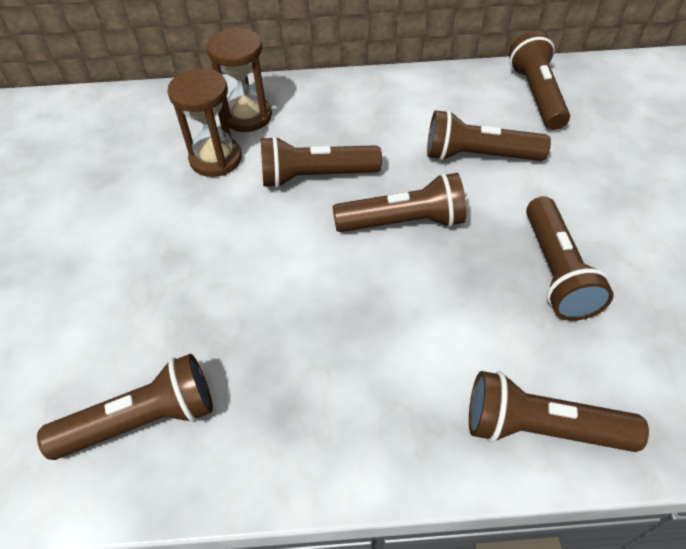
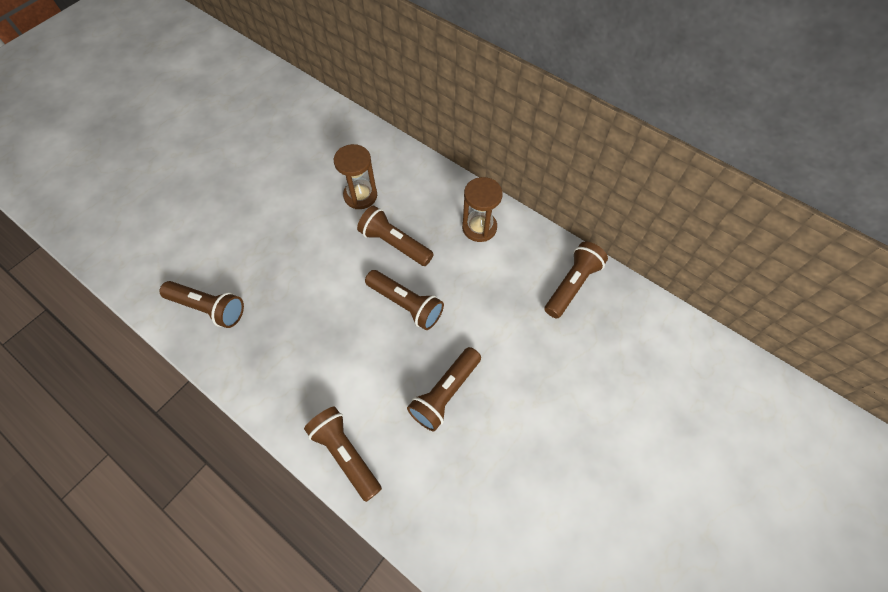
camera: 40 degrees right, 10 degrees up
brown hourglass [207,28,272,132] -> brown hourglass moved to [462,177,503,242]
brown flashlight [427,110,551,161] -> none

